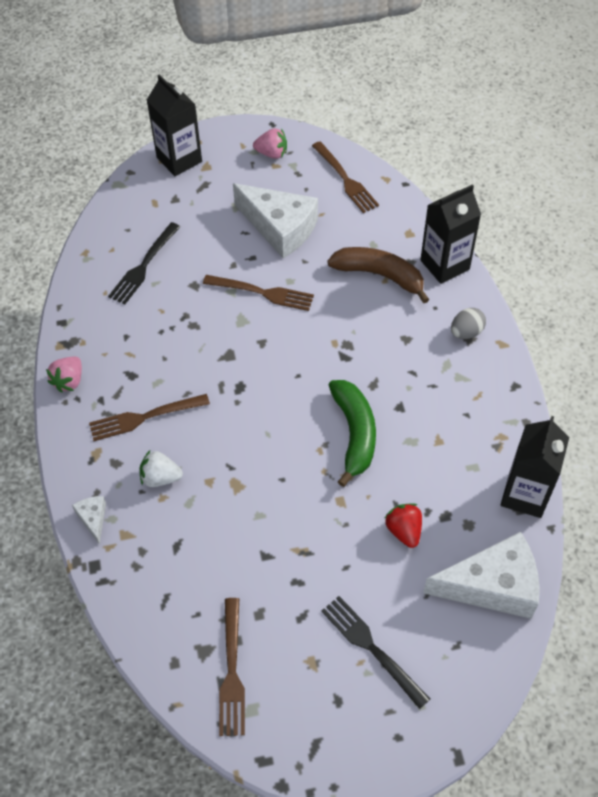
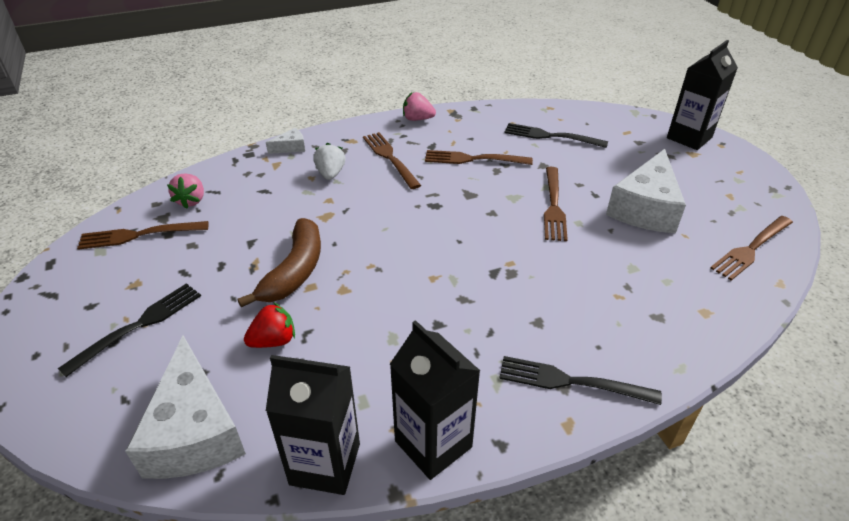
camera: 80 degrees right, 15 degrees down
pink strawberry [253,128,287,159] -> pink strawberry moved to [167,173,204,209]
brown banana [327,247,430,303] -> brown banana moved to [238,218,321,307]
green banana [329,380,376,487] -> none
black carton [420,184,481,284] -> black carton moved to [390,320,480,480]
grey egg [451,308,486,339] -> black fork [499,356,662,405]
none -> brown fork [425,150,533,165]

